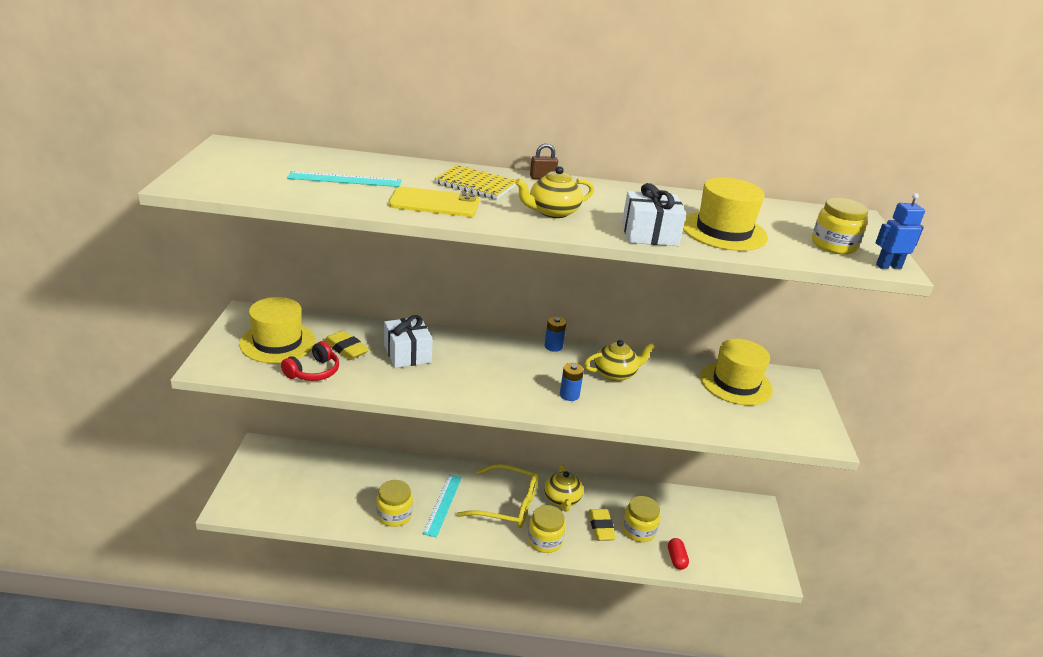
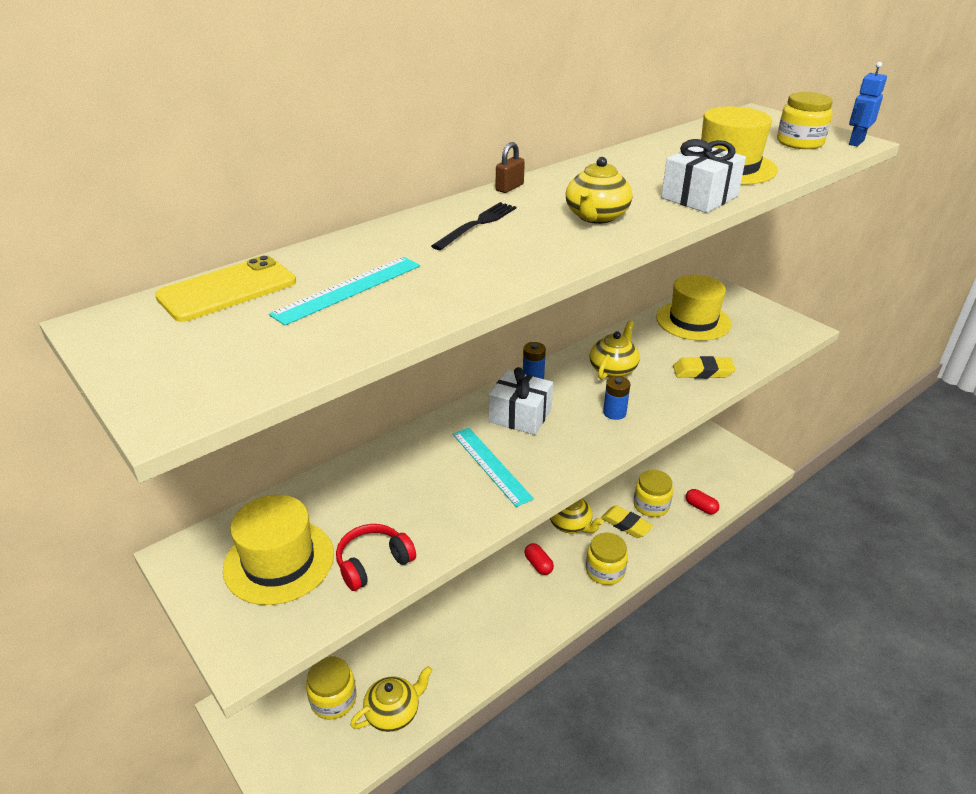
camera: 40 degrees left, 5 degrees up
red headphones [281,341,339,381] -> red headphones turned 120 degrees counterclockwise [336,524,416,591]
yellow eraser [324,330,369,360] -> yellow eraser moved to [673,356,736,379]
yellow jar [376,480,413,527] -> yellow jar moved to [306,656,357,719]
white gift [384,315,433,368] -> white gift moved to [489,367,553,435]
yellow phone [389,187,479,217] -> yellow phone moved to [155,255,296,322]
turquoise ruler [423,474,462,538] -> turquoise ruler moved to [453,428,534,507]
yellow notebook [434,165,516,199] -> black fork [431,202,516,250]
yellow glasses [456,464,539,528] -> red capsule [524,543,554,575]
none -> yellow teapot [350,666,433,732]

